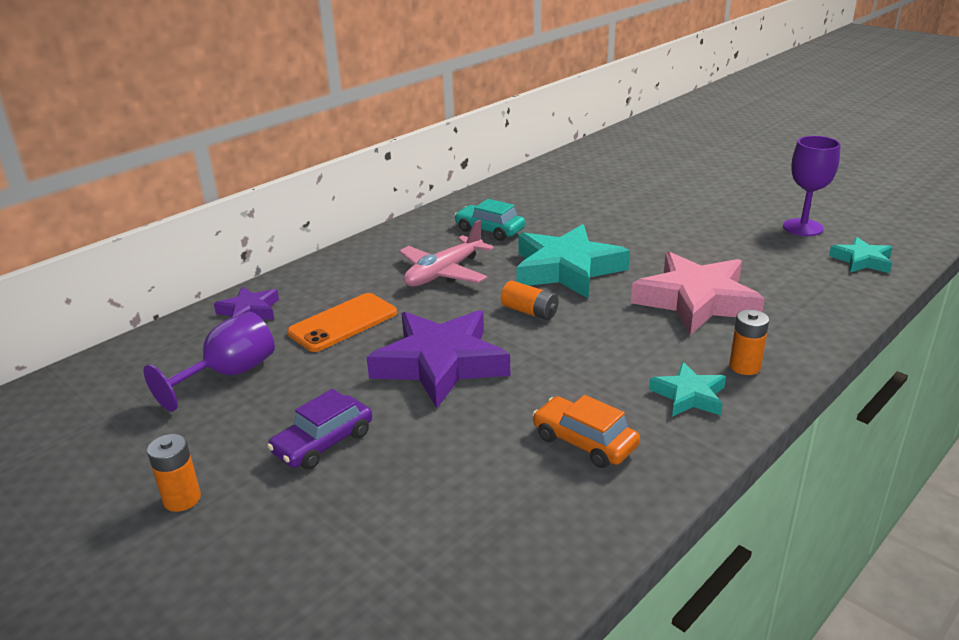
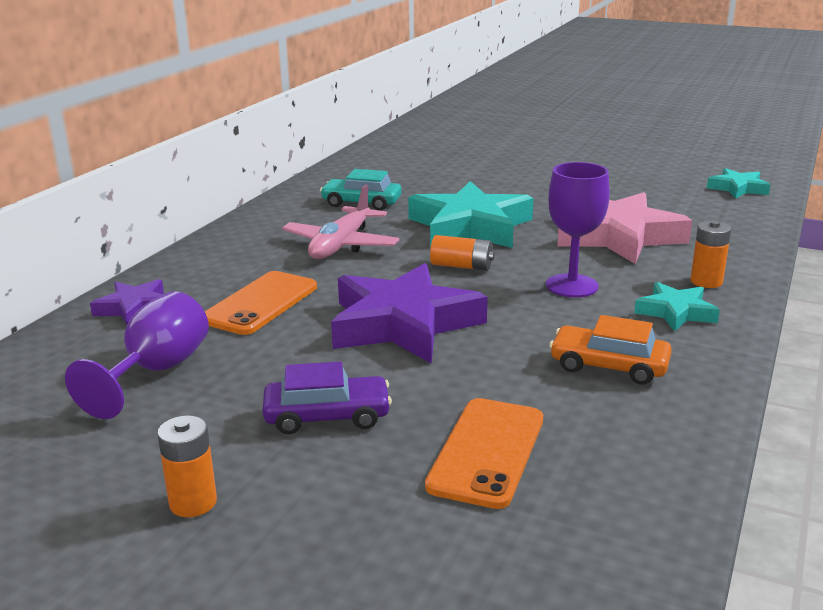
camera: 20 degrees left, 5 degrees down
purple car [267,389,372,470] -> purple car turned 120 degrees counterclockwise [262,361,392,434]
purple goblet [783,136,841,236] -> purple goblet moved to [546,162,610,298]
none -> orange phone [425,398,543,509]

